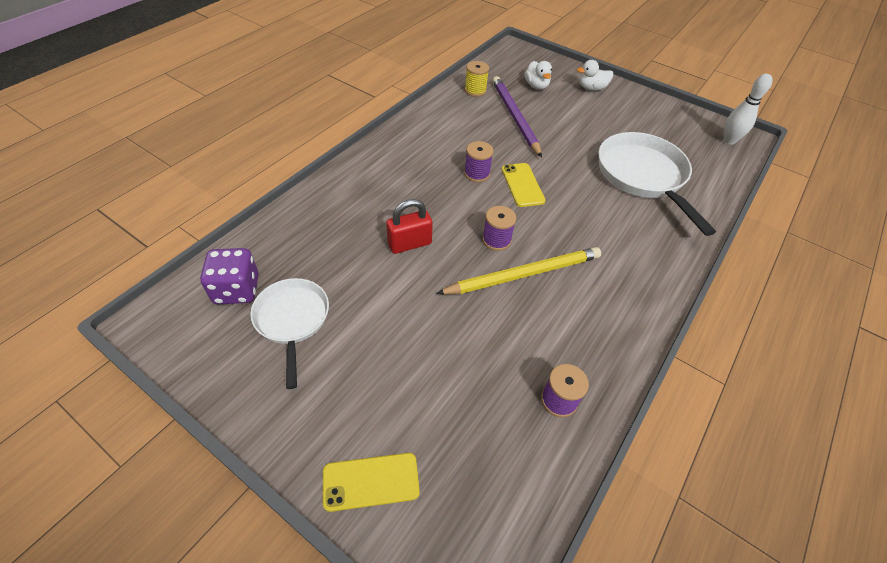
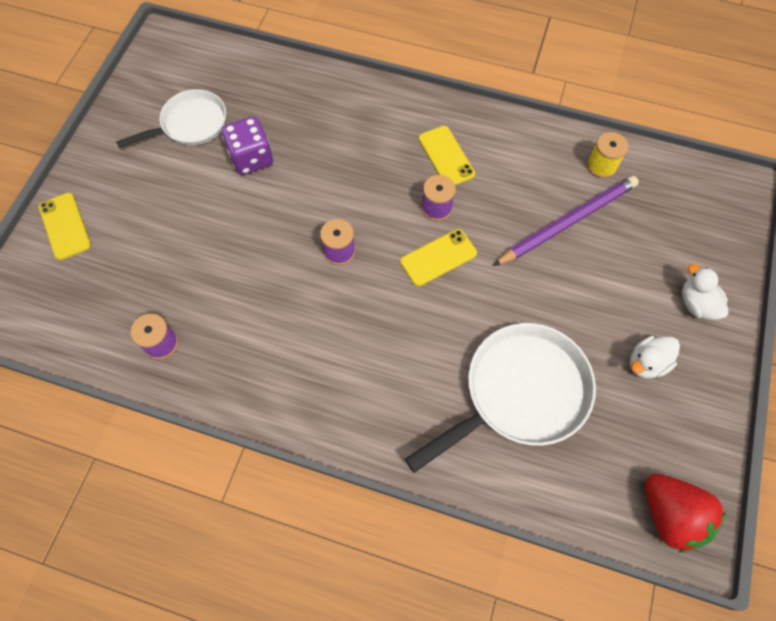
camera: 75 degrees right, 15 degrees up
purple dice [200,248,259,304] -> purple dice moved to [221,116,273,175]
red padlock [386,199,433,254] -> none
yellow pencil [436,247,601,294] -> none
white duck [525,61,552,89] -> white duck moved to [629,336,680,378]
white bowling pin [723,74,773,144] -> red strawberry [645,474,726,552]
none -> yellow phone [419,126,475,185]

